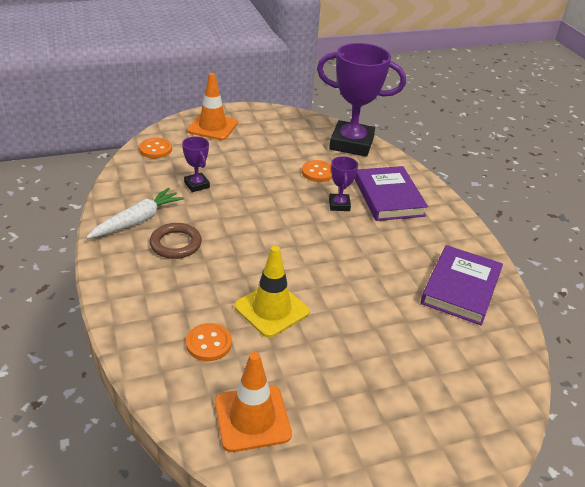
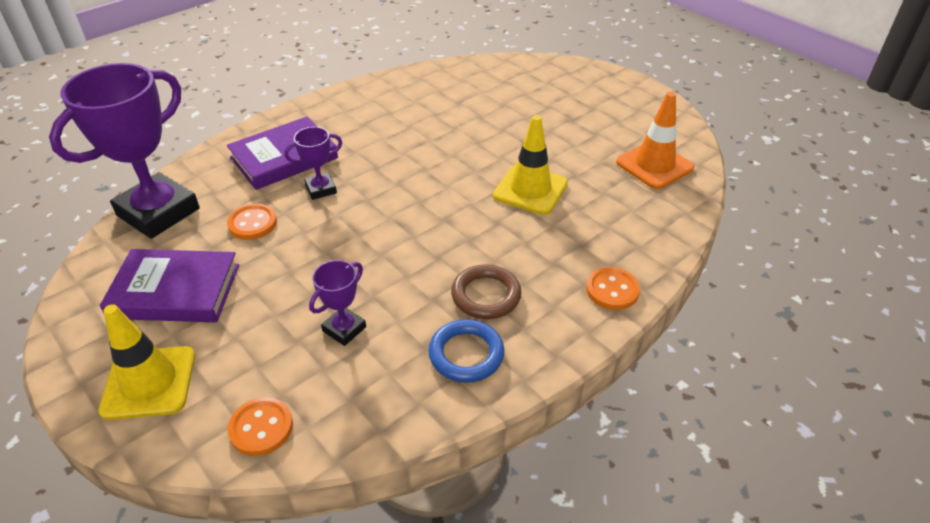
camera: 110 degrees left, 5 degrees up
white carrot [86,188,184,239] -> blue ring [428,319,504,383]
orange button [186,323,232,361] -> orange button moved to [586,267,640,310]
orange traffic cone [187,73,238,140] -> yellow traffic cone [98,304,195,420]
purple trophy [317,43,406,157] -> purple trophy turned 45 degrees clockwise [49,63,200,239]
purple book [421,245,503,325] -> purple book moved to [100,249,239,322]

